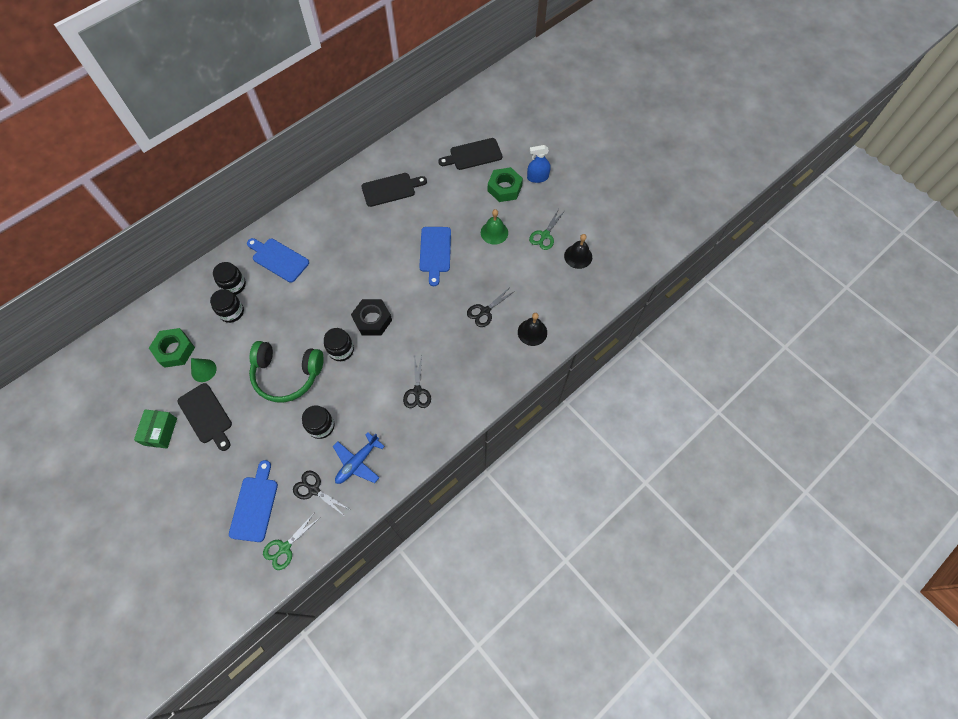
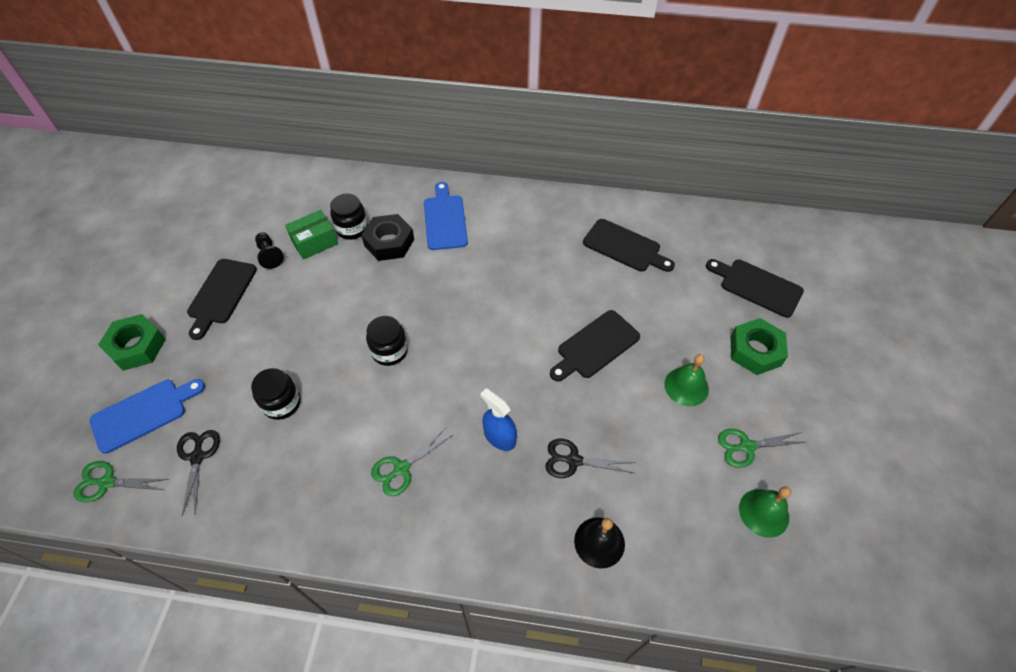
camera: 50 degrees right, 10 degrees down
green box [134,409,177,449] -> green box moved to [285,210,338,260]
green nut [149,328,195,368] -> green nut moved to [98,314,166,371]
green cone [191,358,217,382] -> black pawn [255,232,284,269]
black jar [213,262,246,295] -> none
green headphones [249,341,324,402] -> none
blue plane [333,432,385,484] -> none
black nut [351,299,392,335] -> black nut moved to [361,214,414,261]
black scissors [403,355,431,408] -> green scissors [371,428,453,496]
blue cutting board [419,227,451,286] -> black cutting board [550,310,640,382]
blue spray bottle [527,145,550,183] -> blue spray bottle moved to [480,388,517,451]
black bell [564,234,592,269] -> green bell [739,486,791,538]

